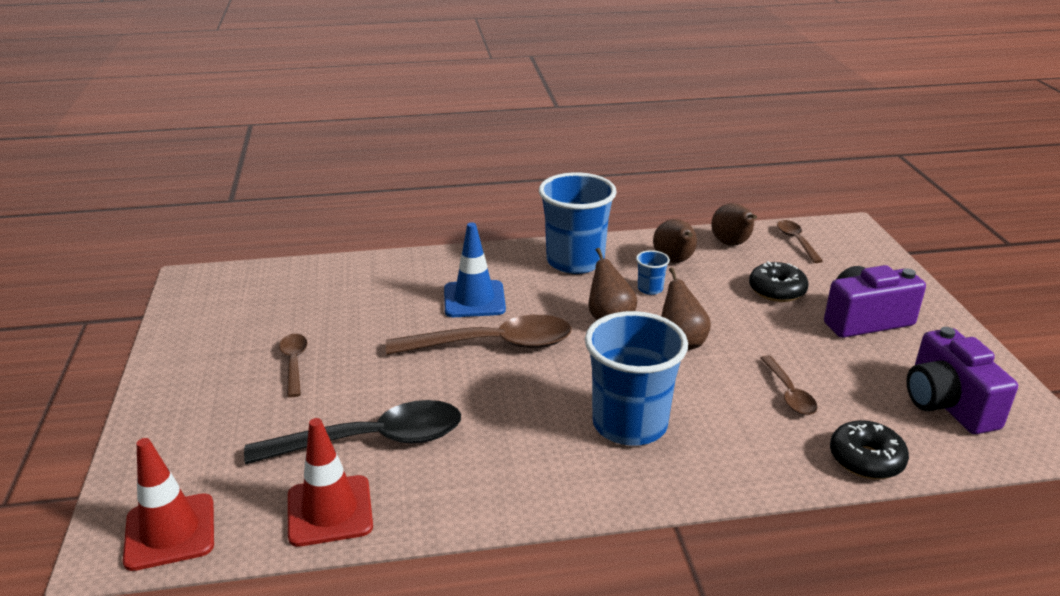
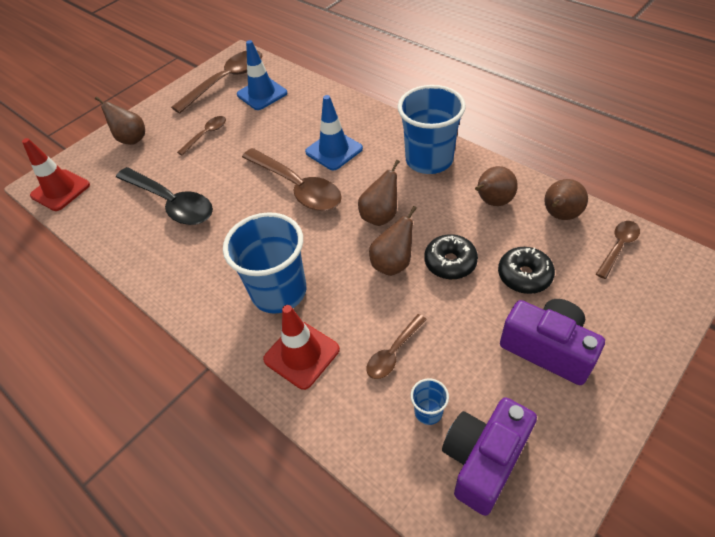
camera: 55 degrees right, 20 degrees up
red traffic cone [288,418,373,547] -> red traffic cone moved to [263,305,340,390]
blue cup [636,250,670,295] -> blue cup moved to [411,378,449,425]
black donut [830,420,909,479] -> black donut moved to [424,234,478,279]
none -> brown pear [95,96,145,145]
none -> brown spoon [171,51,262,113]
none -> blue traffic cone [237,40,287,110]

